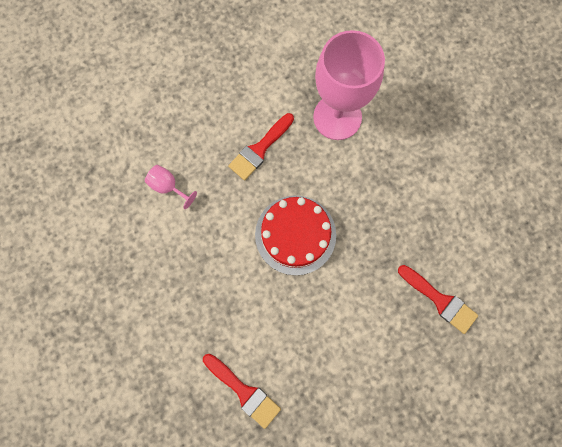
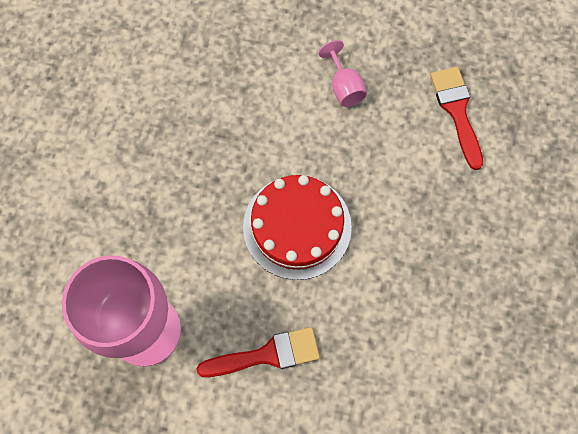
camera: 145 degrees left, 5 degrees down
pink goblet [145,165,197,209] -> pink goblet moved to [318,40,367,107]
red brush [398,265,478,334] -> none

